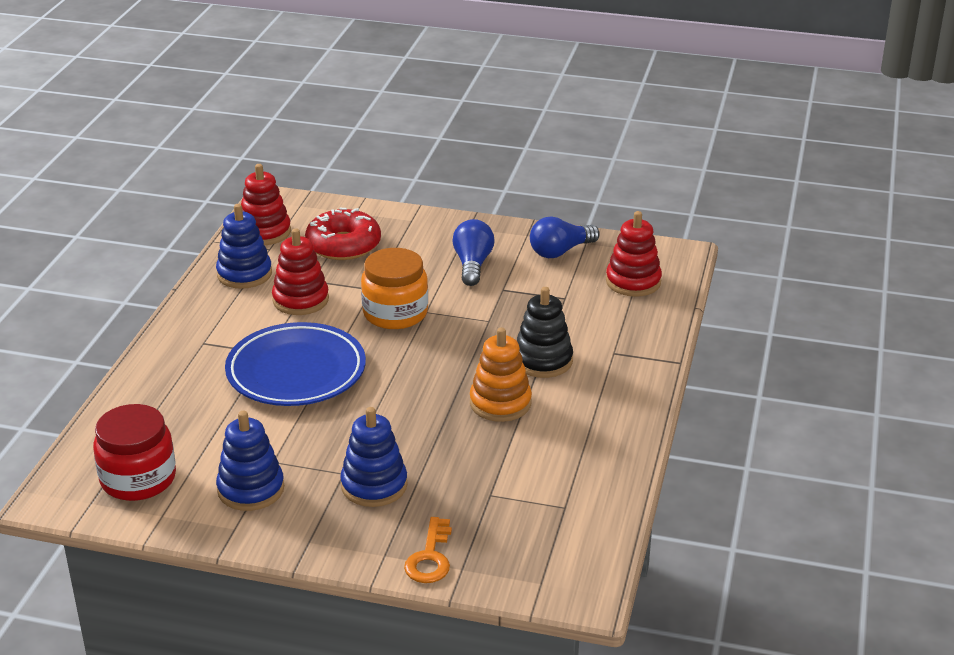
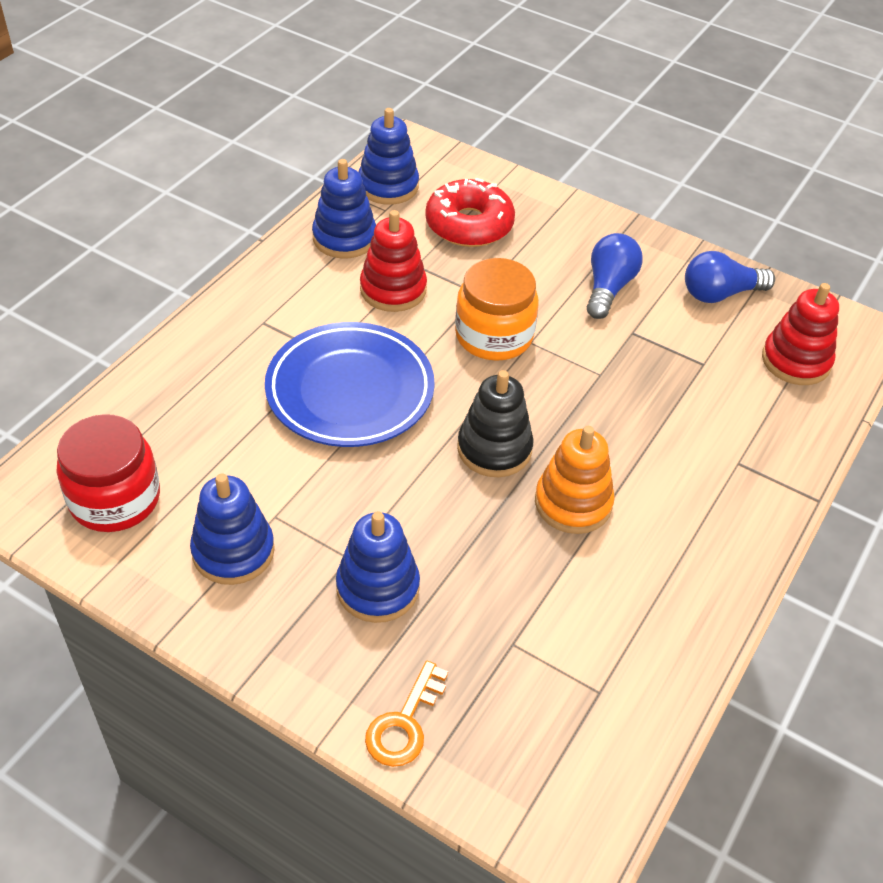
camera: 15 degrees right, 15 degrees up
red stacking toy [241,164,291,245] -> blue stacking toy [359,108,419,205]
black stacking toy [517,287,573,378] -> black stacking toy moved to [457,370,534,477]

